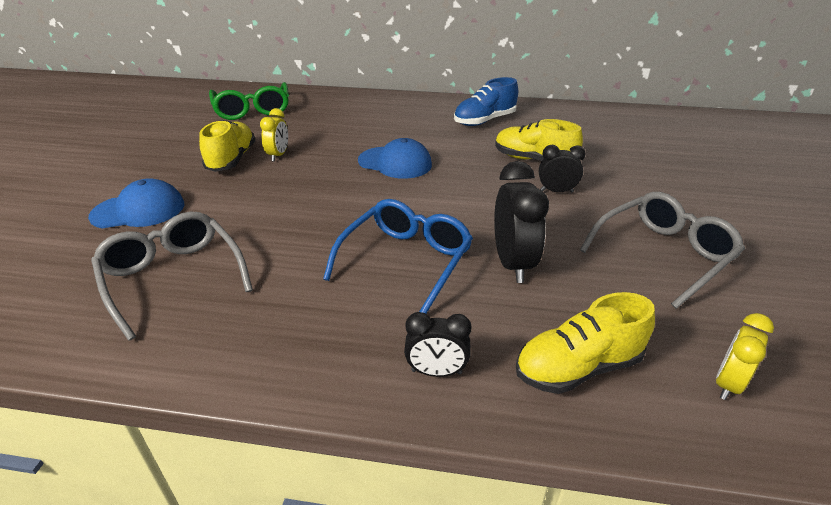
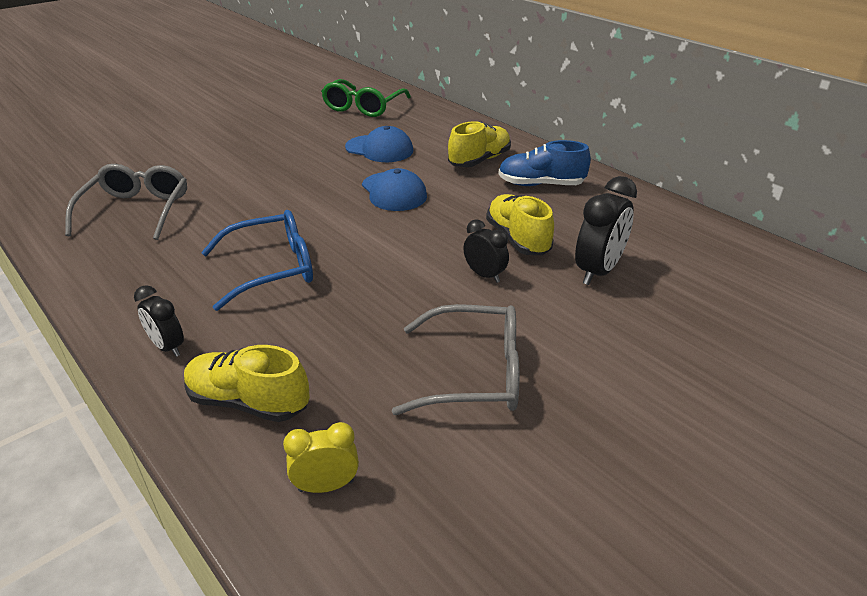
camera: 40 degrees right, 0 degrees up
blue cap [88,178,184,228] -> blue cap moved to [345,126,413,162]
yellow shoe [199,120,256,172] -> yellow shoe moved to [448,121,511,167]
yellow clock [260,108,288,161] -> none
black clock [494,161,549,283] -> black clock moved to [575,176,637,285]

